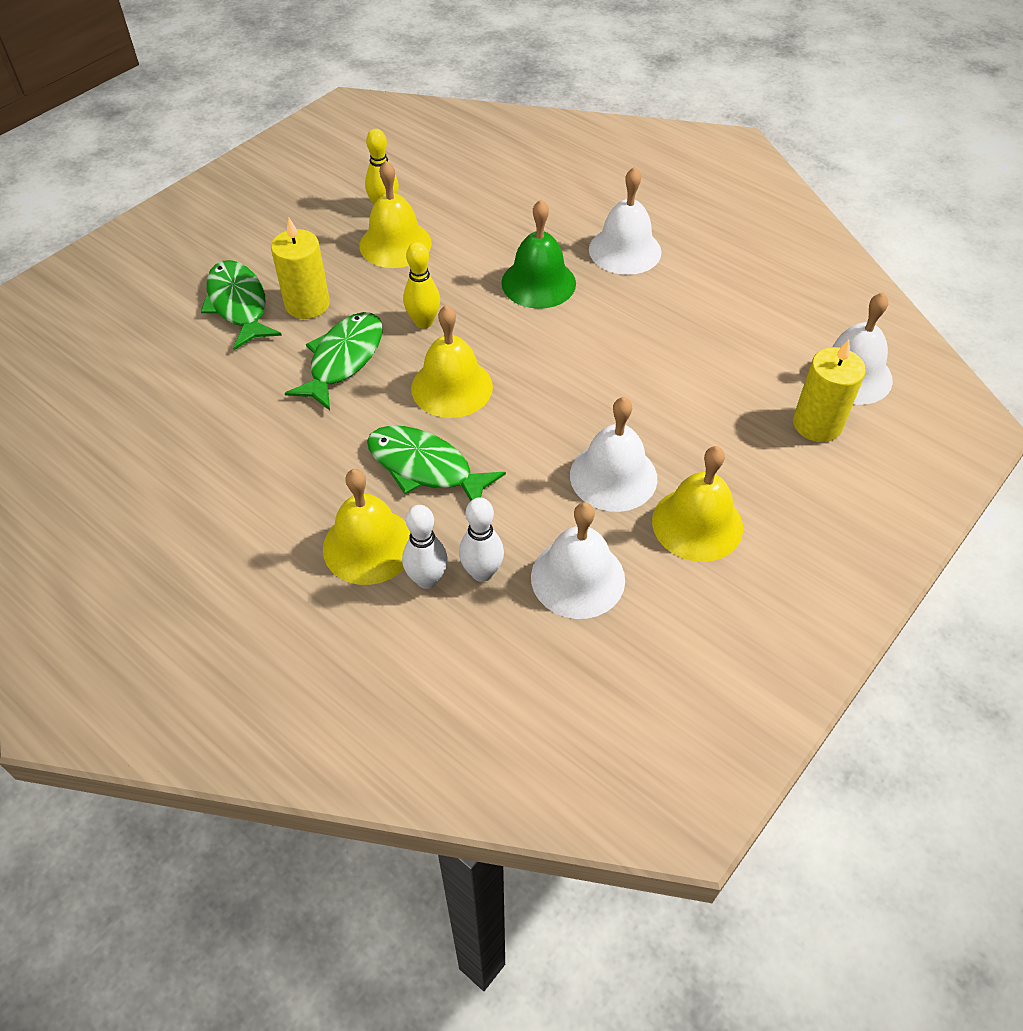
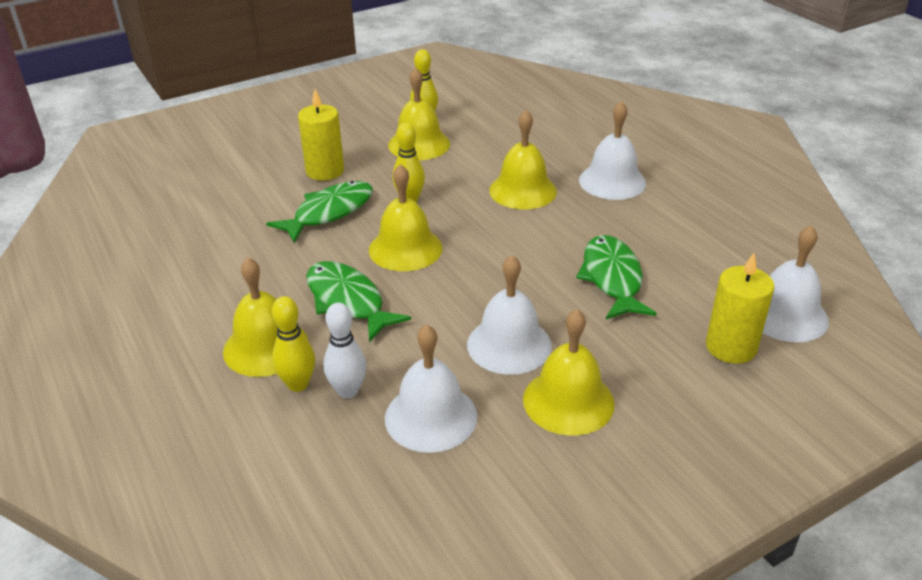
camera: 20 degrees right, 15 degrees down
green fish [201,260,282,350] -> green fish moved to [576,235,657,319]
white bowling pin [402,505,448,589] -> yellow bowling pin [272,296,315,392]
green bell [501,200,576,309] -> yellow bell [489,110,557,209]

